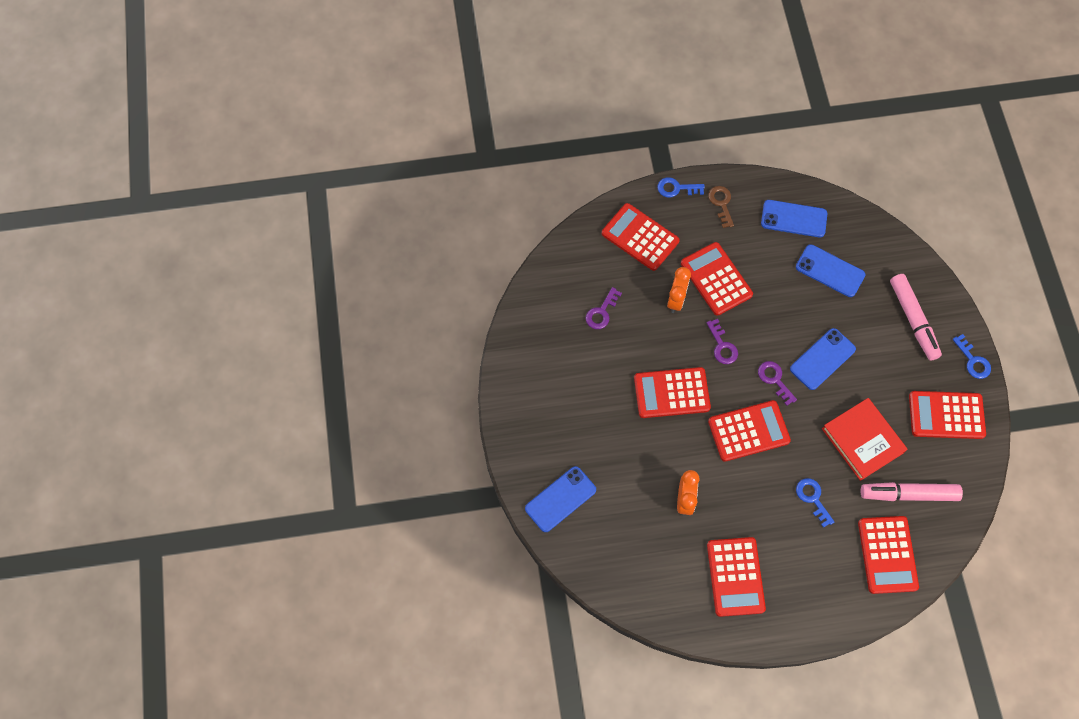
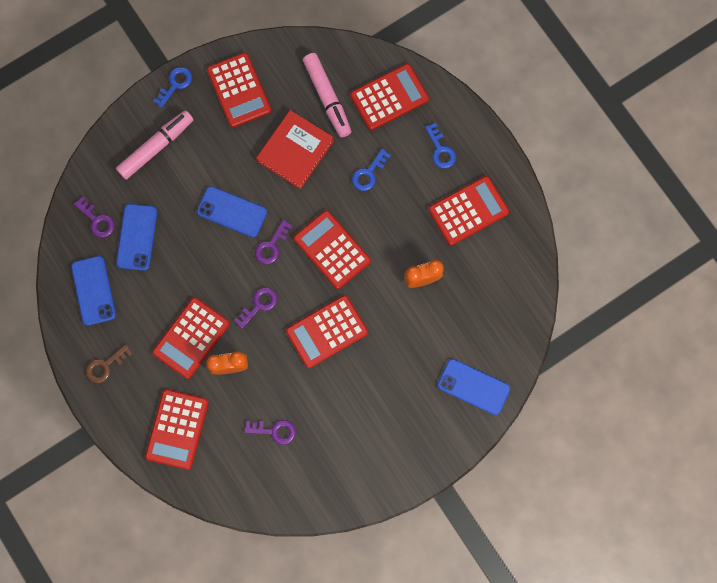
camera: 115 degrees left, 10 degrees up
red calculator [634,367,711,418] -> red calculator turned 90 degrees clockwise [286,295,368,368]
blue key [657,177,705,198] -> blue key moved to [425,123,456,168]
none -> purple key [74,196,115,238]

